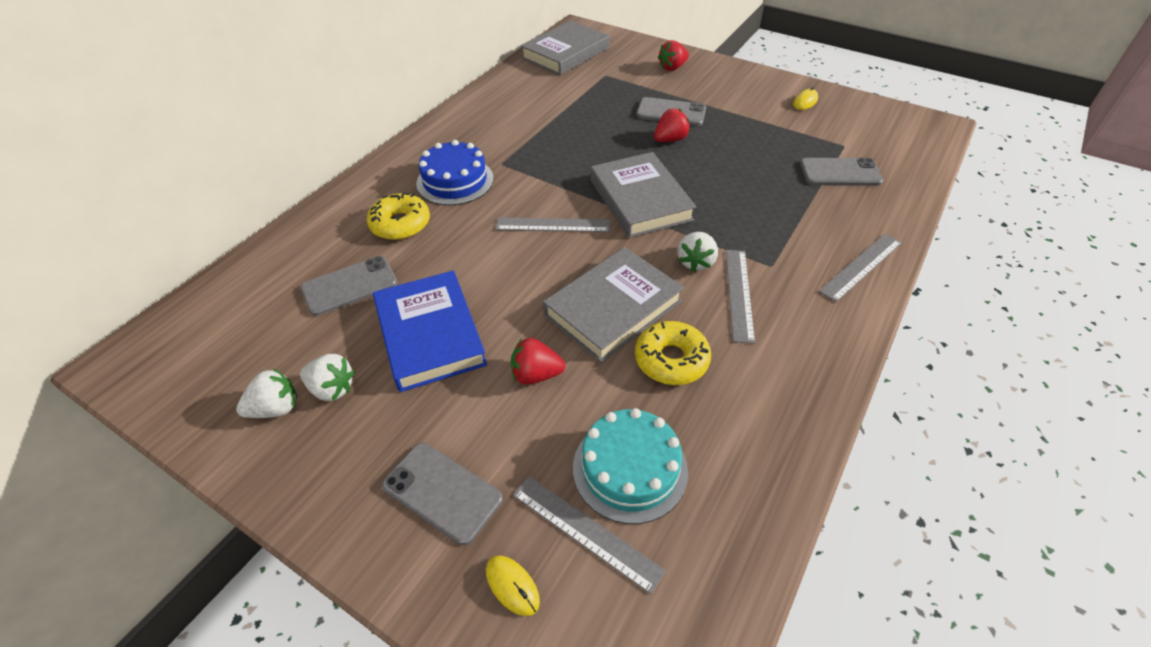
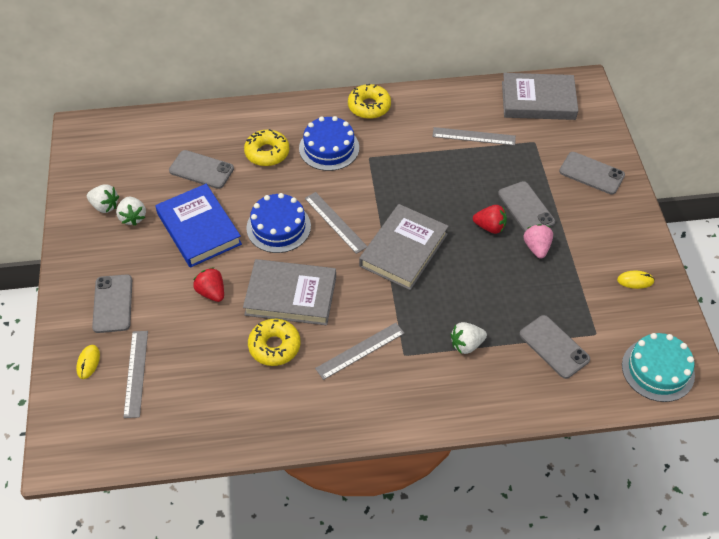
camera: 50 degrees right, 5 degrees up
blue book [373,270,487,392] -> blue book turned 60 degrees counterclockwise [155,184,242,268]
turquoise cake [573,408,688,524] -> turquoise cake moved to [622,333,695,402]
red strawberry [658,40,689,71] -> grey phone [559,152,625,195]
white strawberry [677,232,718,272] -> white strawberry moved to [450,322,487,354]
grey ruler [819,234,902,302] -> grey ruler moved to [432,127,516,146]
none -> blue cake [246,193,311,253]
none -> yellow donut [348,84,391,119]
none -> pink strawberry [524,224,553,259]

